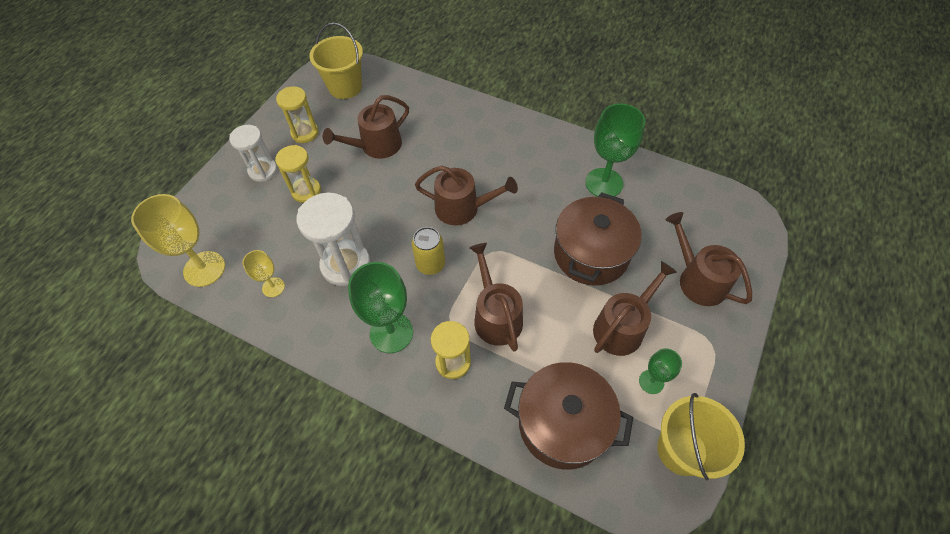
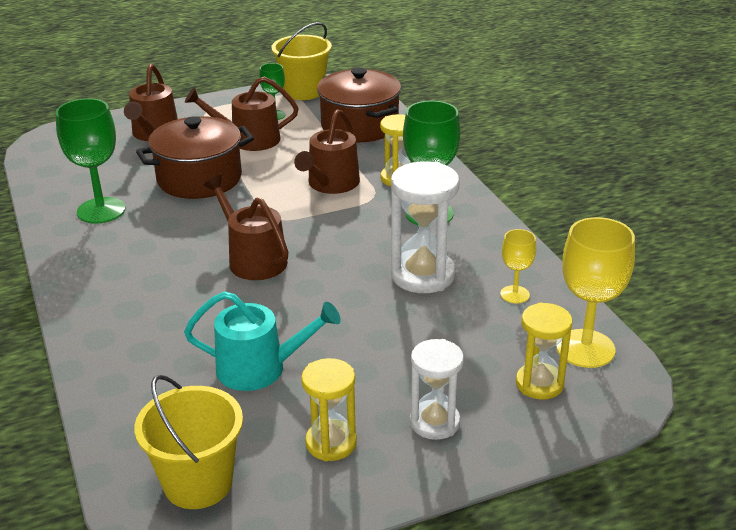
camera: 140 degrees left, 25 degrees down
yellow hourglass [275,145,321,203] -> yellow hourglass moved to [516,302,573,399]
brown watering can [323,95,409,159] -> turquoise watering can [184,291,341,391]
yellow can [411,227,445,275] -> none

